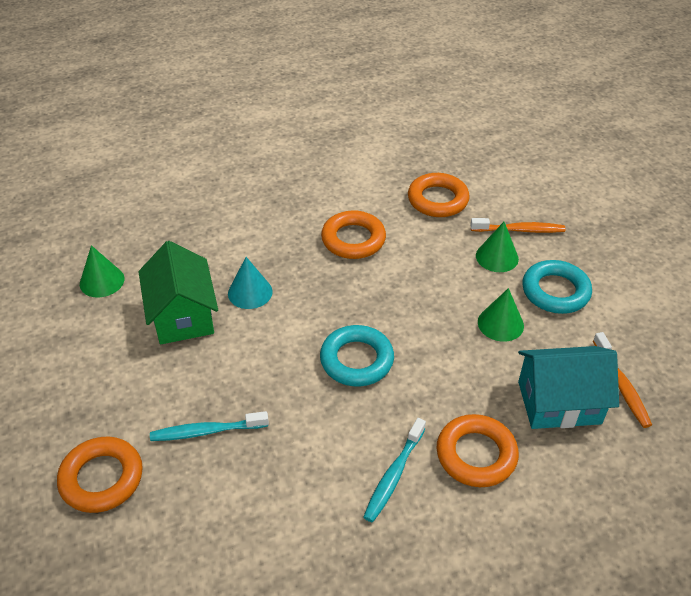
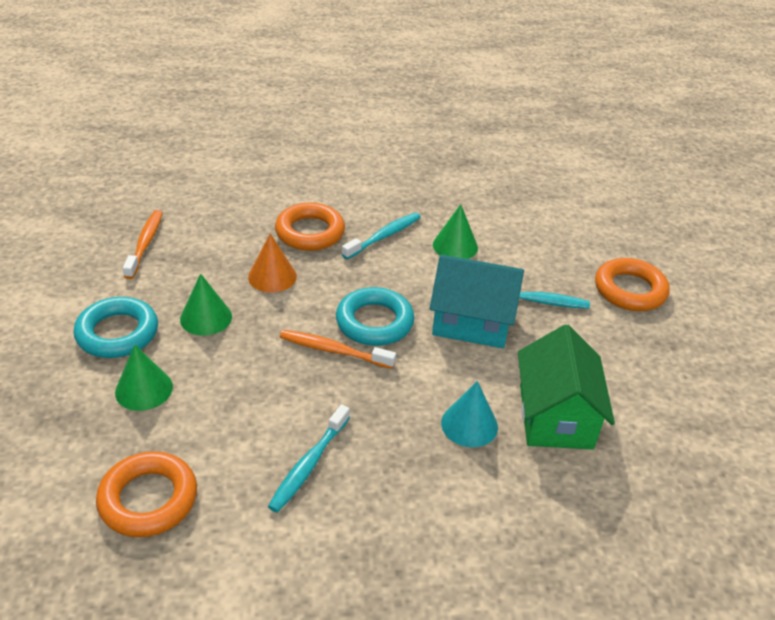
camera: 165 degrees left, 5 degrees down
green cone [80,245,124,298] -> green cone moved to [433,204,478,259]
orange ring [321,210,386,259] -> turquoise toothbrush [268,404,350,513]
orange toothbrush [470,218,566,233] -> orange toothbrush moved to [280,330,396,369]
turquoise house [518,346,619,429] -> turquoise house moved to [430,255,524,348]
none -> orange cone [248,234,297,293]

